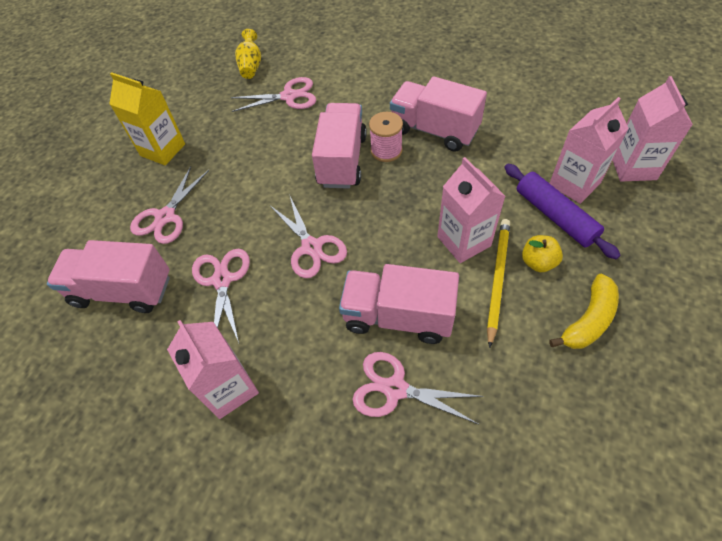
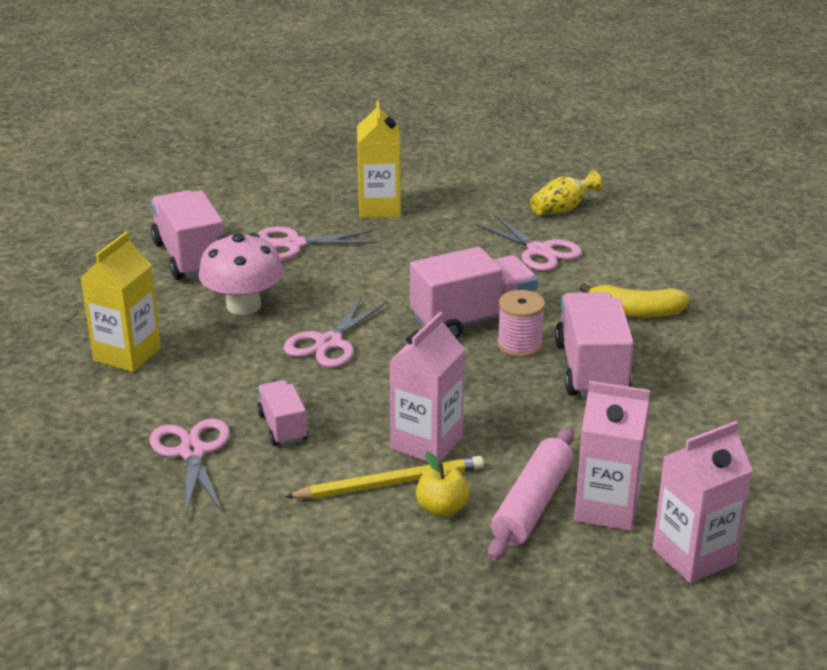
camera: 55 degrees right, 25 degrees down
pink carton [167,320,259,419] -> yellow carton [80,232,161,372]
pink scissors [192,249,250,343] -> pink mushroom [199,233,284,315]
pink truck [339,264,459,344] -> pink truck [257,380,308,446], size x0.56
purple rolling pin [504,164,621,259] -> pink rolling pin [488,427,574,561]
yellow banana [549,273,619,349] -> yellow banana moved to [579,283,690,317]

